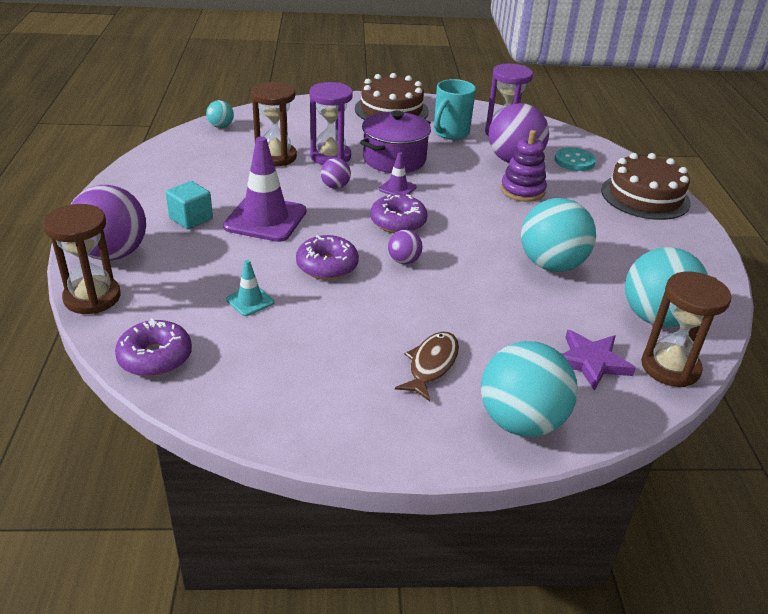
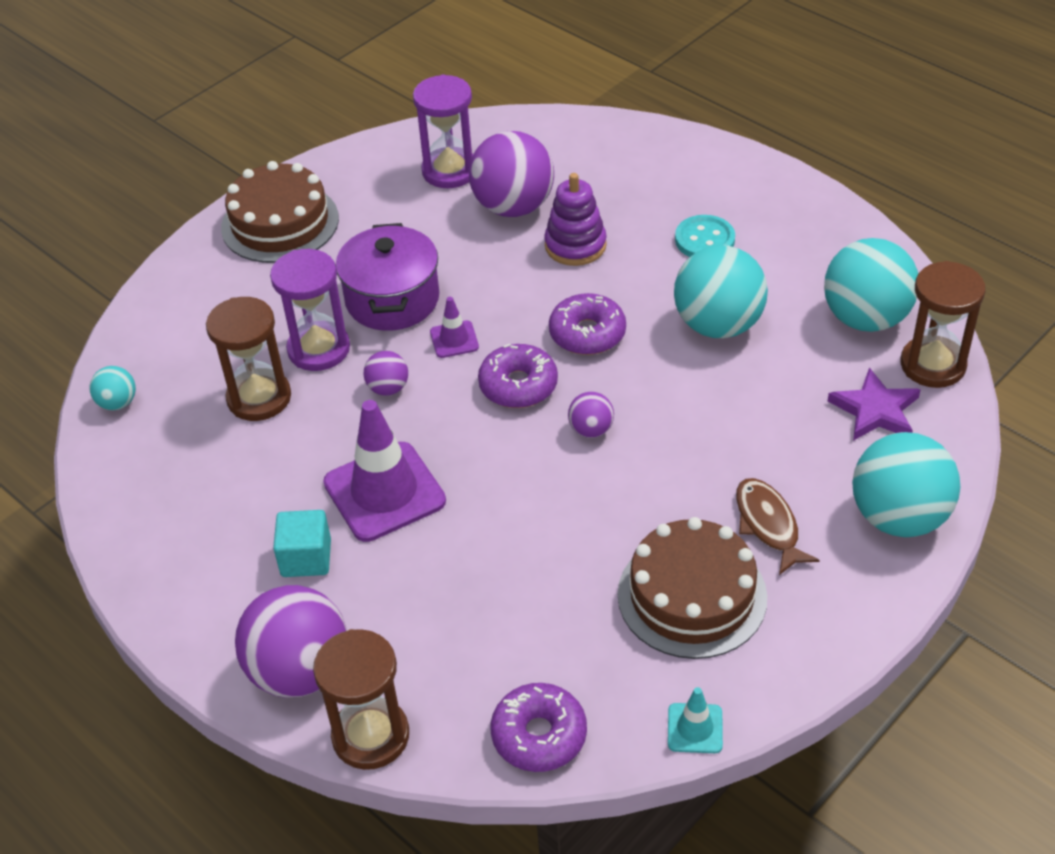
camera: 40 degrees left, 10 degrees up
turquoise traffic cone [226,260,274,316] -> turquoise traffic cone moved to [668,687,723,753]
purple donut [296,235,359,280] -> purple donut moved to [549,293,626,355]
turquoise mug [434,79,476,140] -> none
turquoise button [555,148,596,171] -> turquoise button moved to [675,215,735,257]
brown cake [601,153,691,220] -> brown cake moved to [618,517,767,659]

